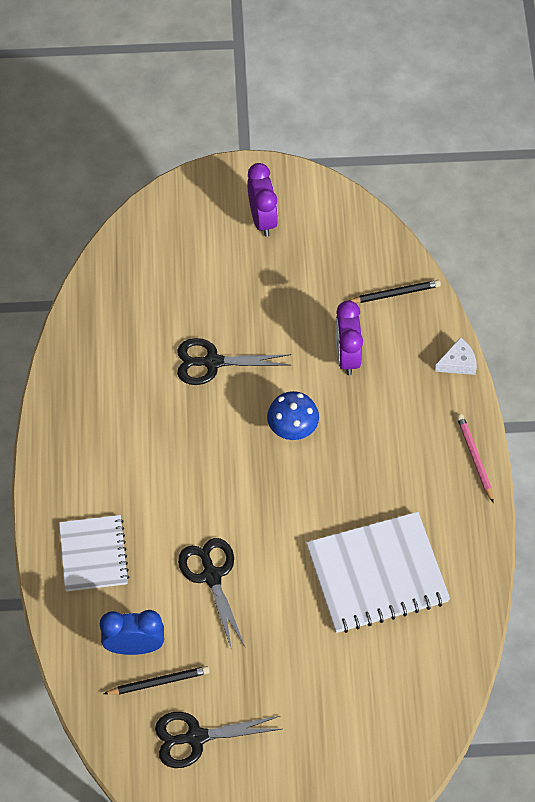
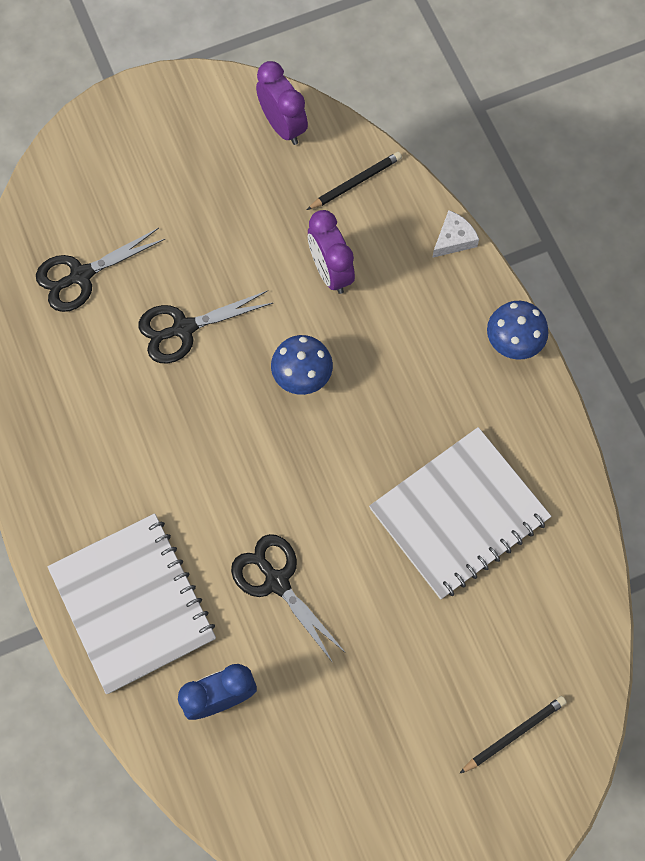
camera: 20 degrees left, 10 degrees up
white notebook [59,515,129,592] -> white notebook [47,513,216,694], size x1.59
black pencil [104,666,210,695] -> black pencil moved to [459,696,567,774]
black scissors [155,712,282,768] -> black scissors moved to [36,228,165,312]
purple clock [247,163,278,237] -> purple clock moved to [256,61,308,145]
pink pencil [457,414,494,503] -> blue mushroom [487,301,548,360]

